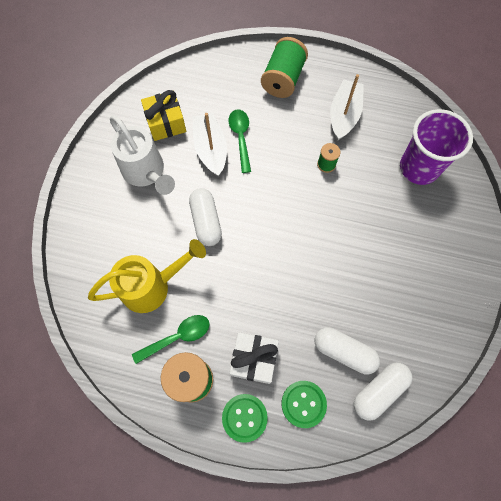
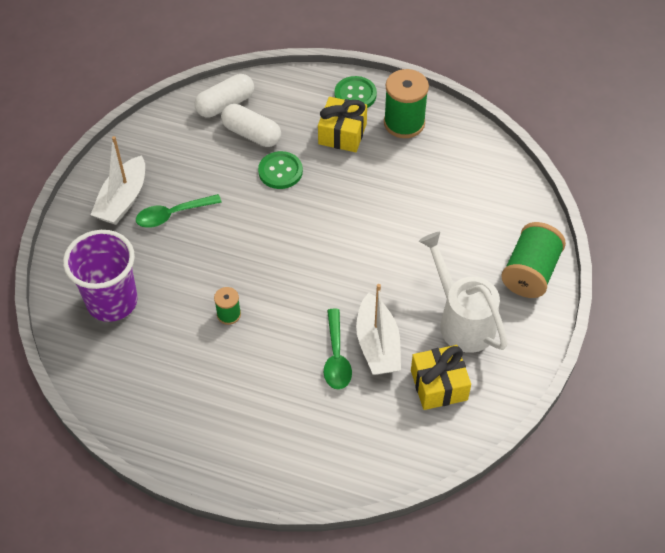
camera: 175 degrees left, 15 degrees down
yellow watering can [88,239,206,313] -> none
green spoon [132,315,210,364] -> green spoon moved to [136,194,222,228]
white capsule [189,188,222,246] -> none
white gift [229,332,279,384] -> yellow gift [318,97,367,152]
green spool [261,37,308,98] -> green spool moved to [501,222,566,298]
green button [281,381,327,428] -> green button moved to [258,151,303,189]
white boat [330,74,364,141] -> white boat moved to [90,136,145,225]

